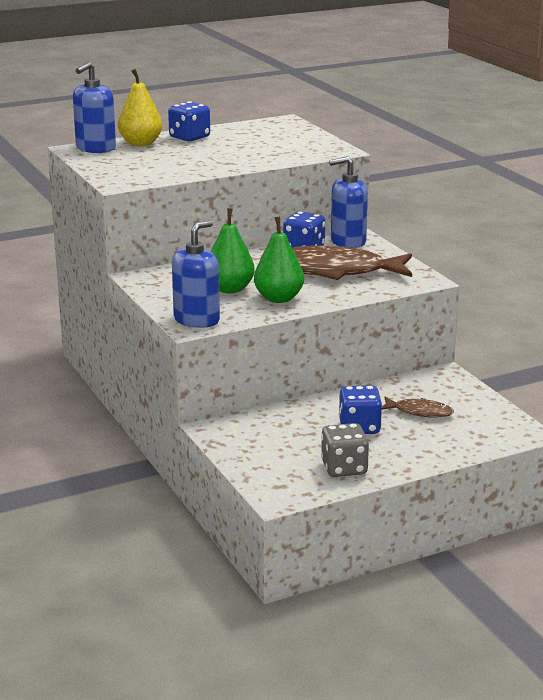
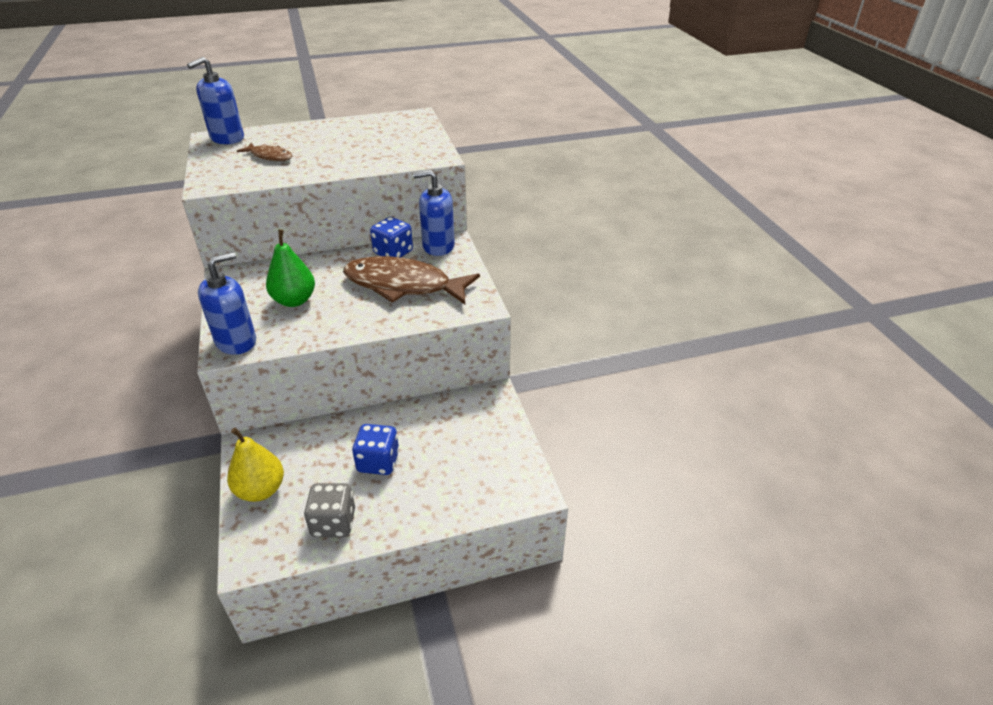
camera: 10 degrees right, 15 degrees up
yellow pear [118,69,162,146] -> yellow pear moved to [227,428,284,502]
blue dice [168,101,210,142] -> none
green pear [254,217,304,303] -> none
brown fish [382,397,454,418] -> brown fish moved to [237,143,292,161]

